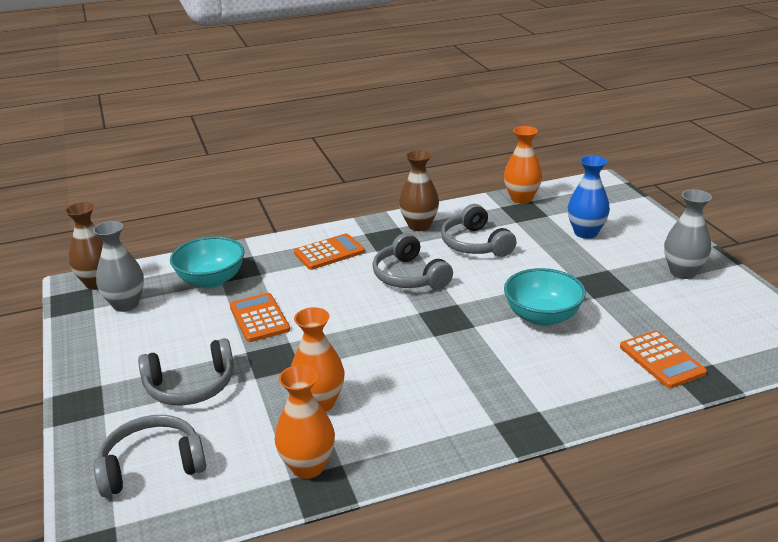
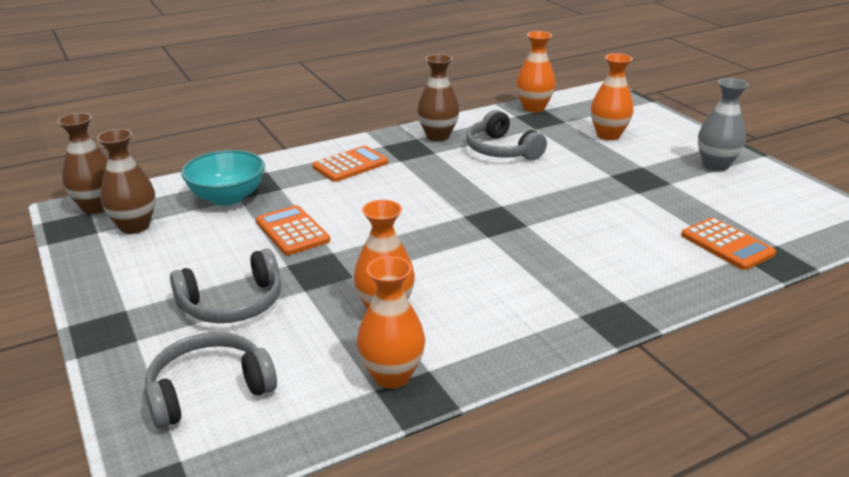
camera: 10 degrees left, 0 degrees up
grey vase [93,221,144,312] -> brown vase [97,129,156,234]
grey headphones [372,233,453,289] -> none
turquoise bowl [504,268,586,326] -> none
blue vase [568,155,610,239] -> orange vase [591,53,634,140]

